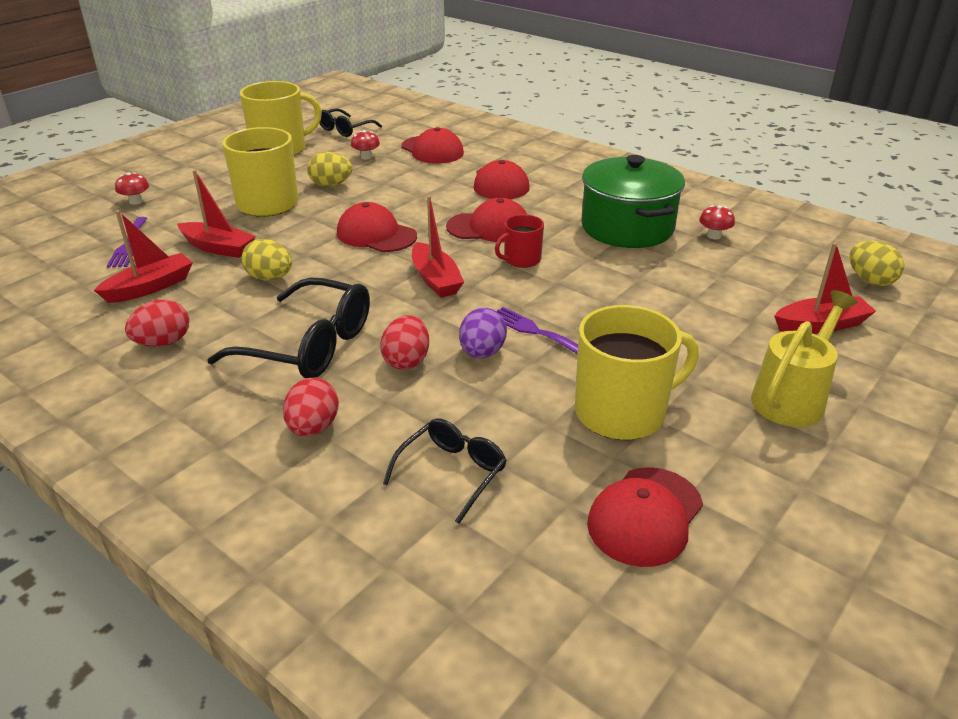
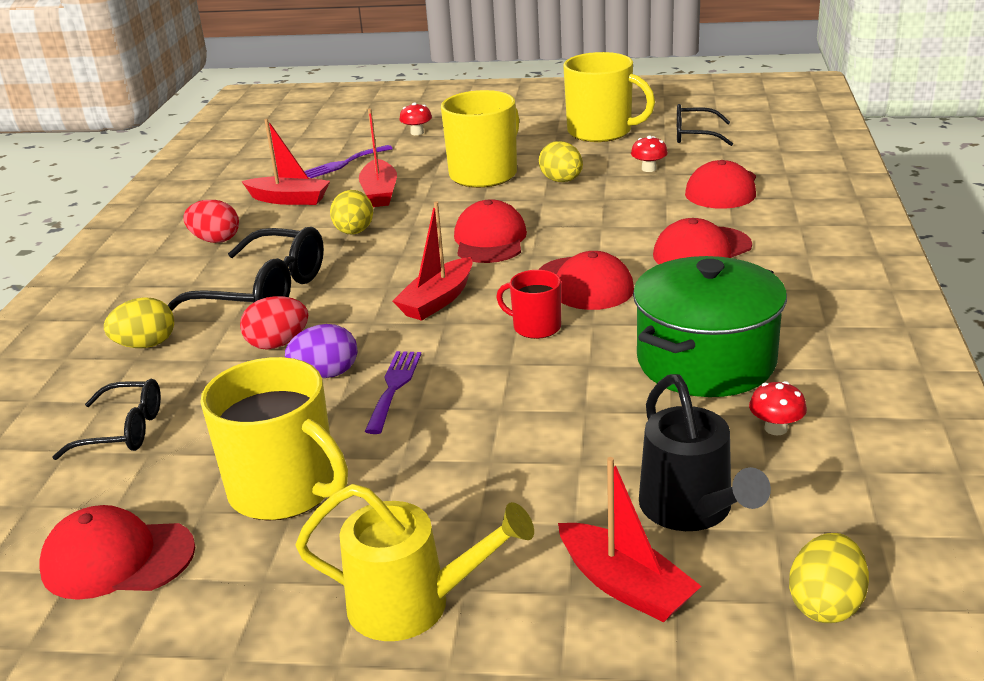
camera: 60 degrees right, 5 degrees down
black glasses [207,277,370,379] -> black glasses turned 60 degrees counterclockwise [168,227,324,311]
red egg [283,378,339,437] -> yellow egg [104,297,174,348]
none -> black watering can [639,374,771,531]

